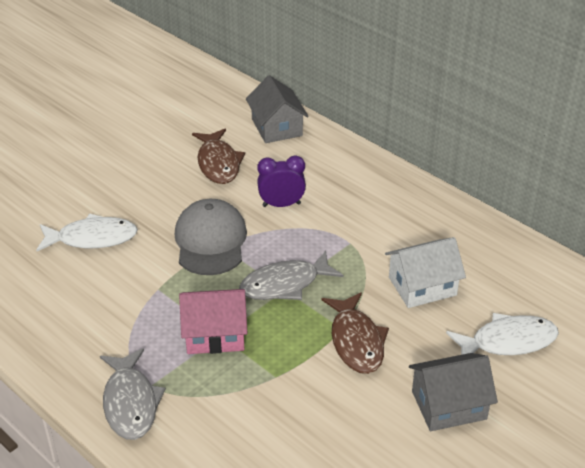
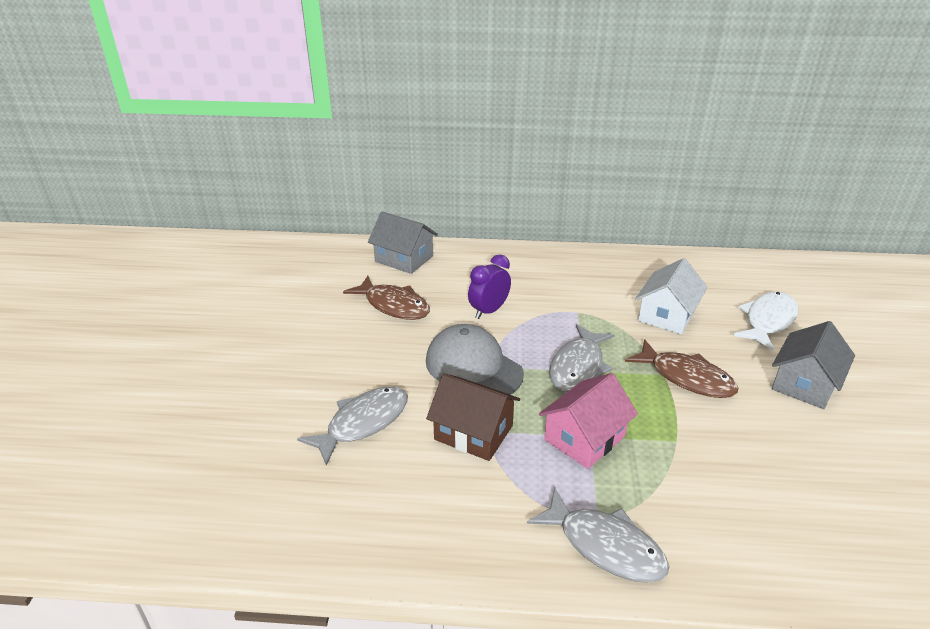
camera: 40 degrees left, 5 degrees down
white fish [36,214,138,251] -> grey fish [297,386,408,466]
none -> brown house [426,373,520,461]

